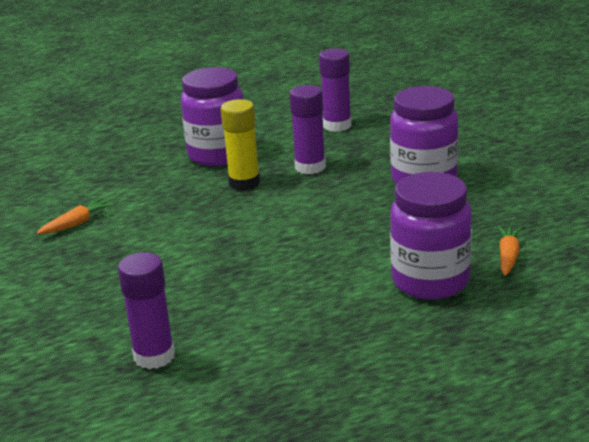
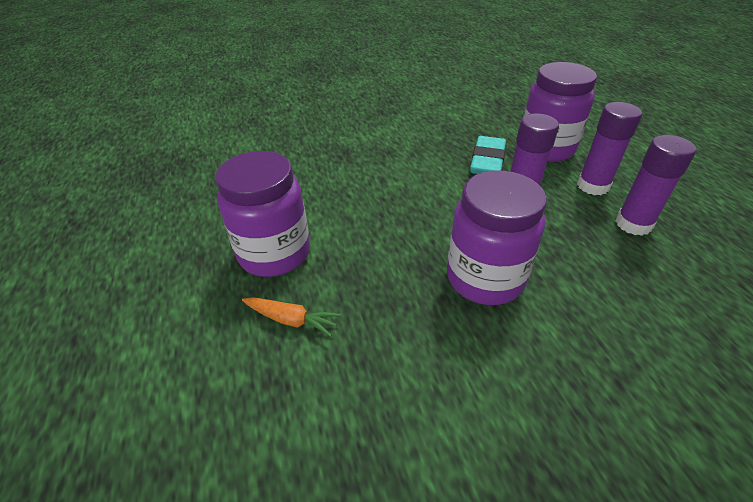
camera: 95 degrees right, 15 degrees up
orange carrot [37,198,114,234] -> none
purple glue stick [118,252,175,369] -> purple glue stick moved to [577,102,642,195]
yellow glue stick [221,99,260,191] -> turquoise eraser [470,136,506,174]

